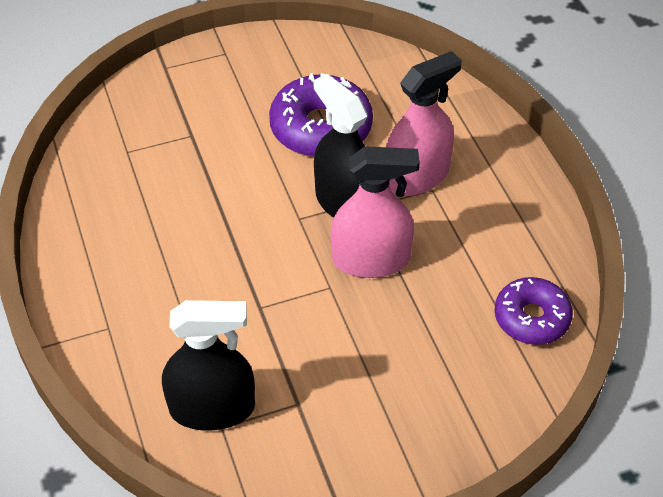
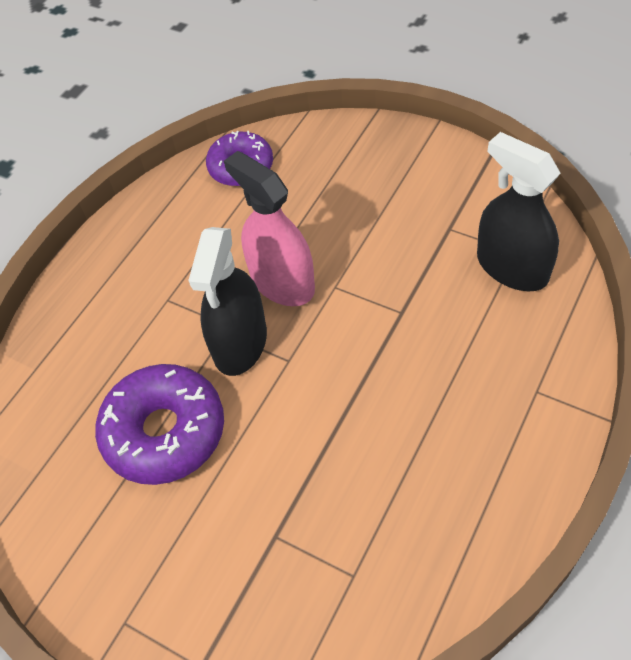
camera: 125 degrees left, 5 degrees up
pink spray bottle [386,51,462,196] -> none

